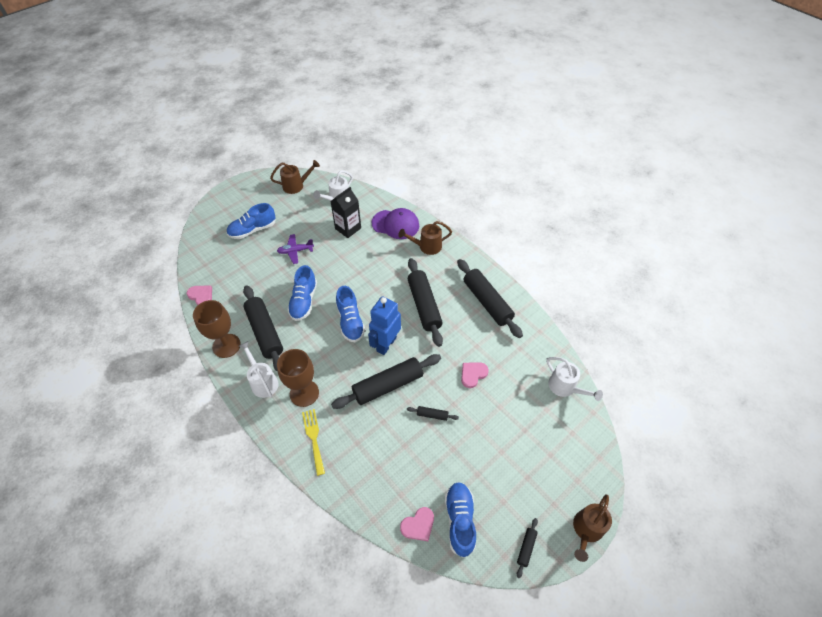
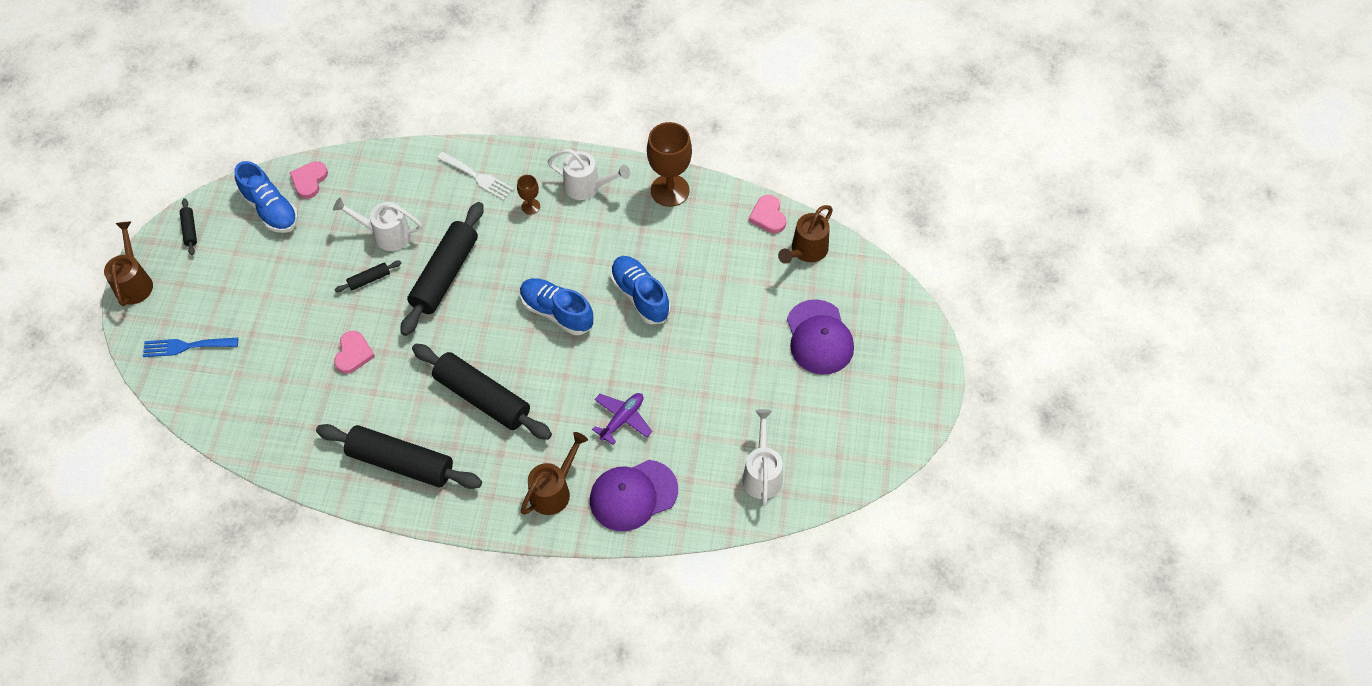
camera: 140 degrees right, 5 degrees up
pink heart [187,285,212,305] -> pink heart turned 75 degrees clockwise [749,195,786,233]
blue shoe [227,203,276,239] -> purple cap [787,299,854,375]
black rolling pin [243,285,283,372] -> none
brown watering can [270,160,320,194] -> brown watering can moved to [778,205,833,264]
purple plane [277,234,314,264] -> purple plane moved to [592,393,652,445]
brown goblet [277,349,319,407] -> brown goblet [517,175,540,215], size x0.48
yellow fork [302,409,325,476] -> white fork [437,152,514,200]
black carton [330,187,361,238] -> none
blue robot [368,296,401,355] -> none
white watering can [546,357,603,401] -> white watering can moved to [333,198,422,251]
none -> blue fork [143,338,238,357]

